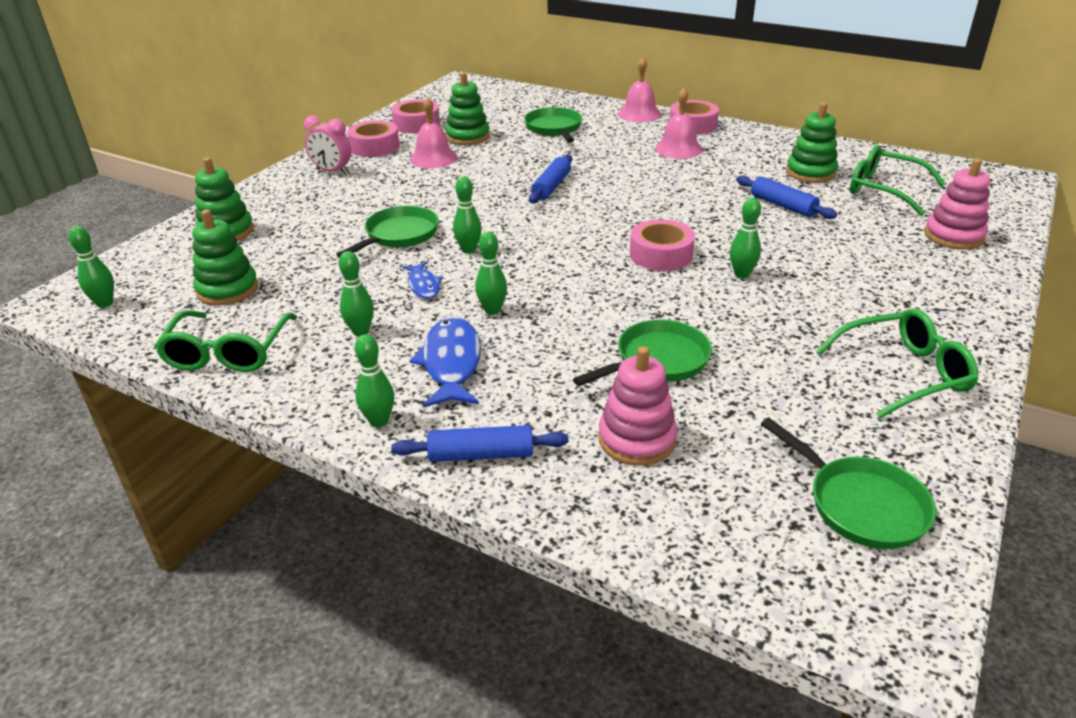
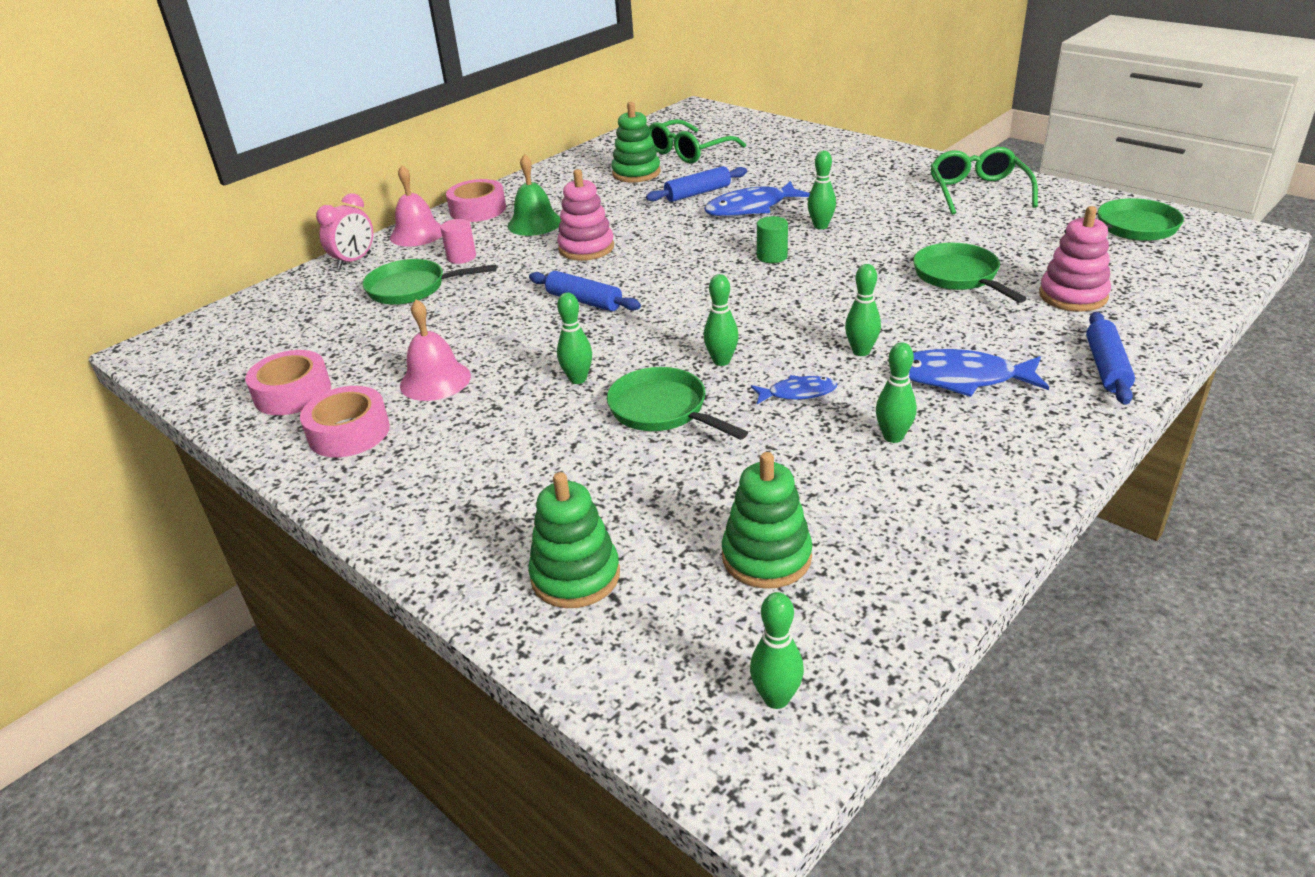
camera: 75 degrees left, 0 degrees up
green glasses [154,310,297,372] -> none
pink clock [304,116,352,174] -> pink clock moved to [316,193,373,269]
green bowling pin [355,334,394,428] -> green bowling pin moved to [557,292,592,384]
green stacking toy [445,72,490,145] -> none
pink tape [630,219,695,271] -> green cylinder [757,216,788,263]
pink bell [655,88,703,159] -> green bell [508,154,561,236]
pink stacking toy [924,159,990,249] -> pink stacking toy moved to [557,169,614,261]
none -> pink cylinder [440,219,476,264]
none -> blue fish [704,181,810,217]

